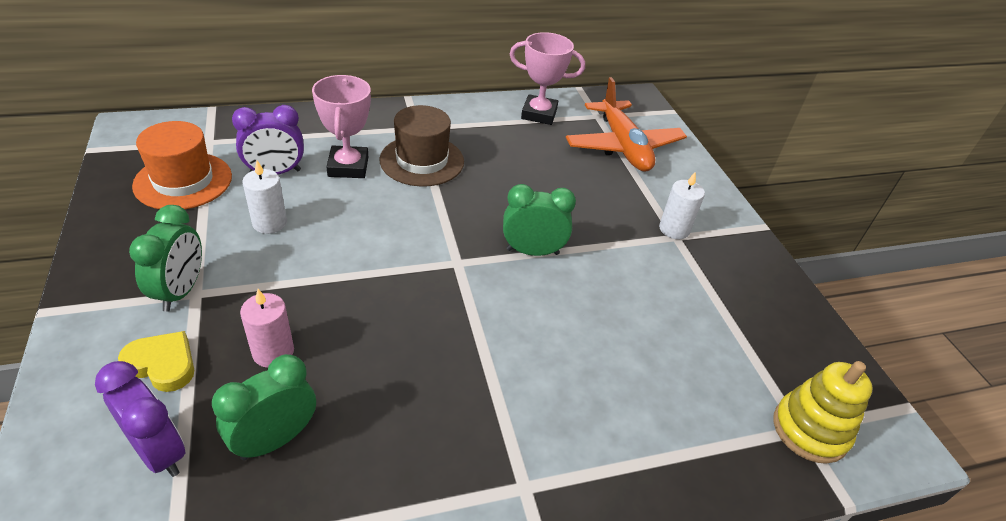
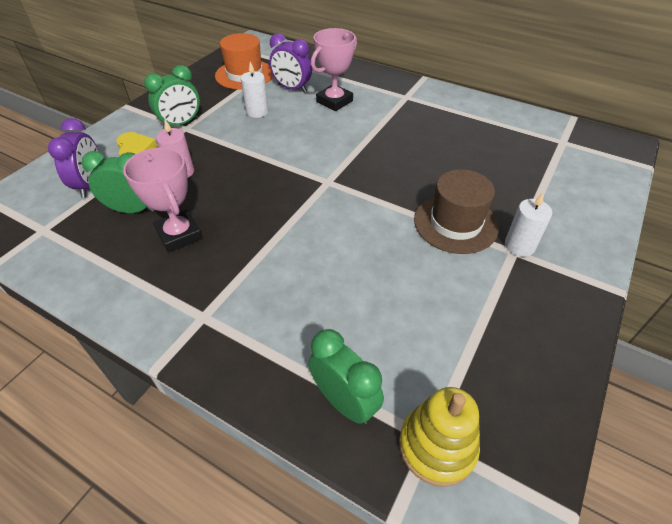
camera: 50 degrees right, 5 degrees up
brown hat [380,105,464,187] -> brown hat moved to [414,169,499,254]
green clock [503,184,576,256] -> green clock moved to [308,329,384,424]
pink trophy [510,32,585,125] -> pink trophy moved to [123,147,202,252]
orange plane [566,77,687,172] -> none

